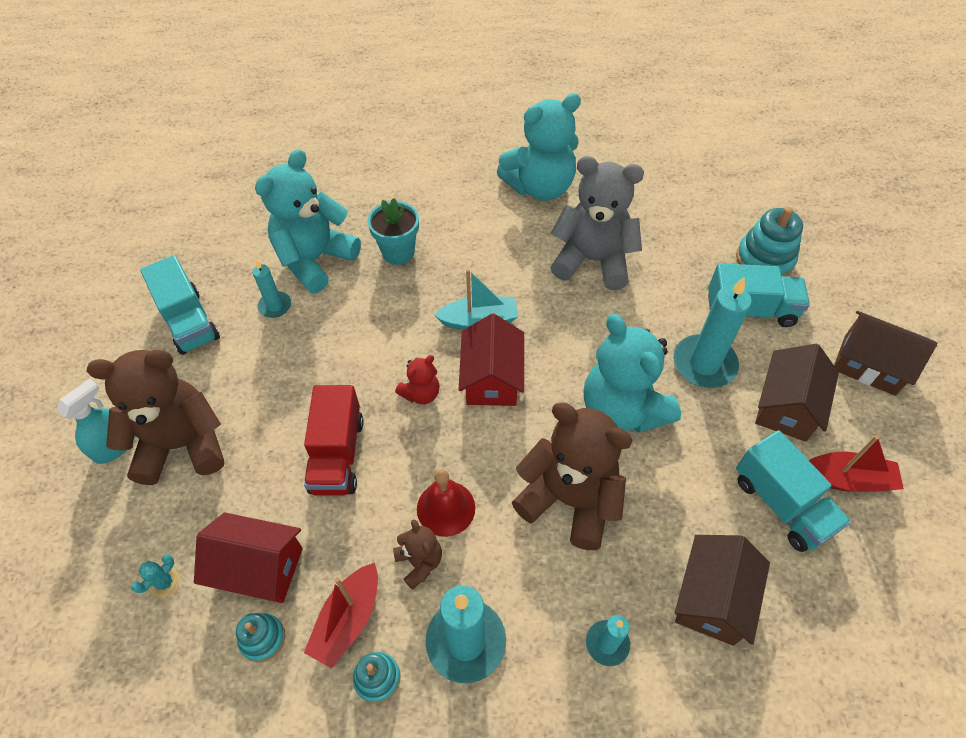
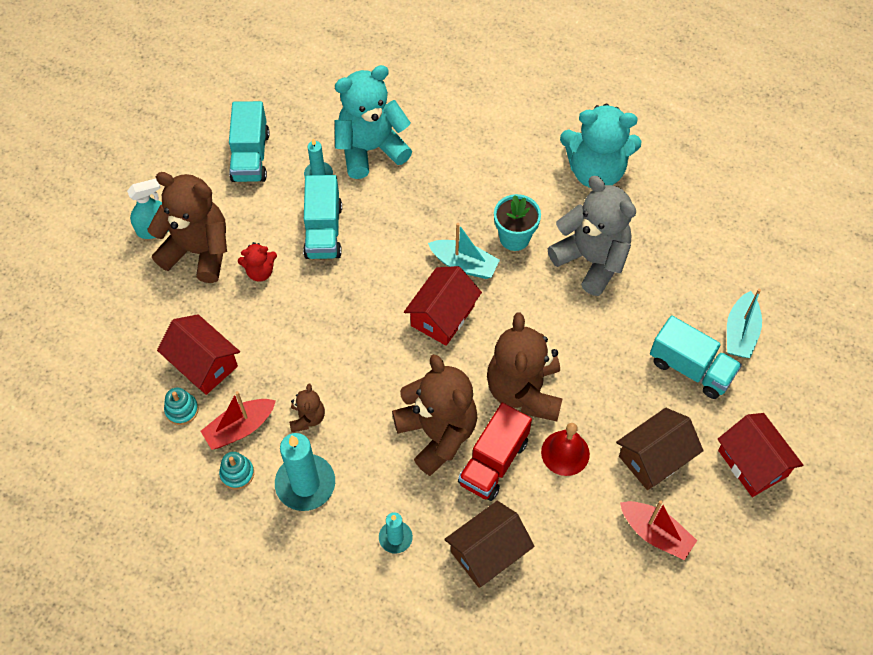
camera: 30 degrees right, 5 degrees up
turquoise cactus [131,554,181,598] -> none
red truck [304,385,364,495] -> red truck moved to [458,403,532,501]
turquoise flower pot [368,198,419,265] -> turquoise flower pot moved to [494,194,541,251]
red teddy bear [395,355,440,404] -> red teddy bear moved to [238,242,277,282]
red bell [417,469,475,537] -> red bell moved to [541,423,590,476]
turquoise teddy bear [584,314,681,433] -> brown teddy bear [487,313,562,421]
turquoise candle [673,277,752,388] -> none
turquoise stacking toy [736,207,803,277] -> turquoise boat [727,289,762,358]
turquoise truck [736,430,851,552] -> turquoise truck moved to [303,175,342,259]
brown house [834,311,937,396] -> red house [717,413,803,497]

